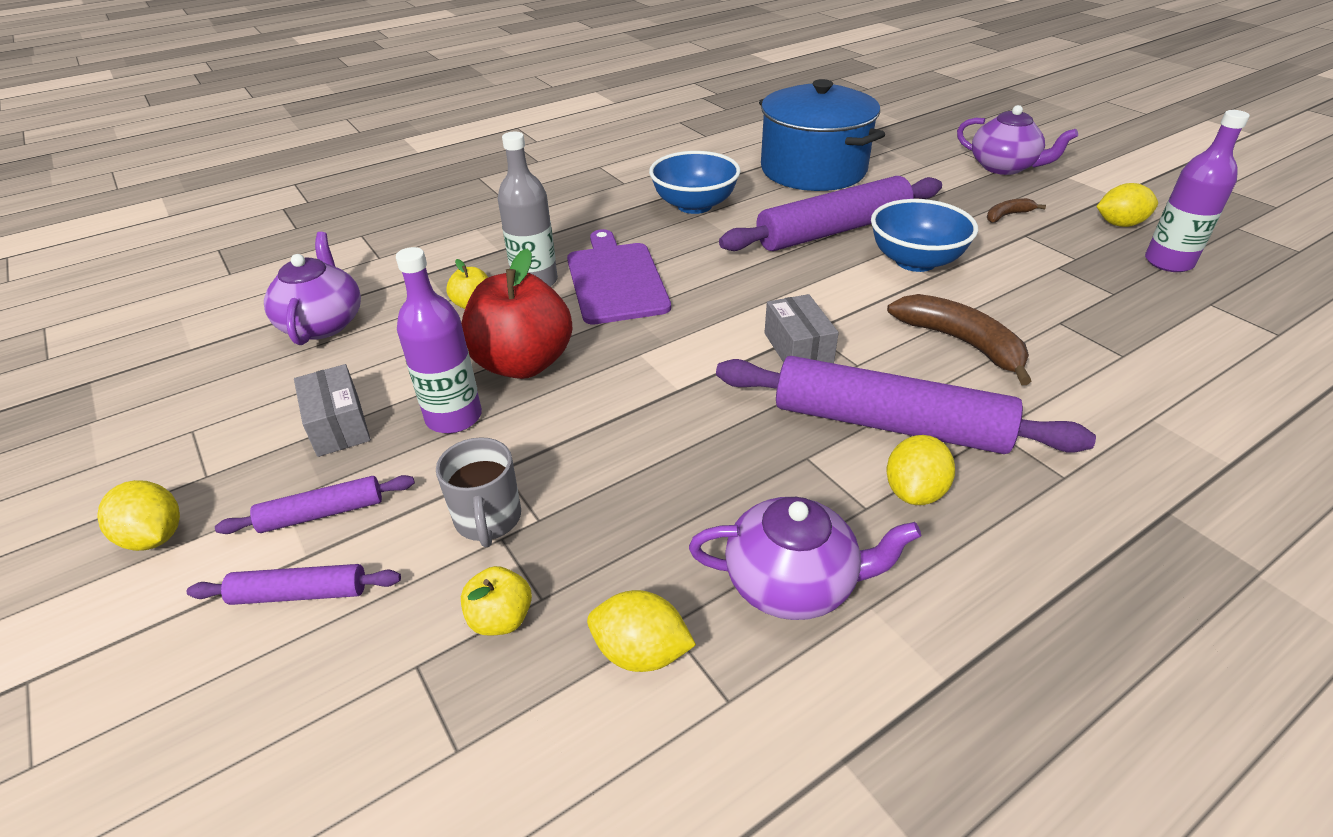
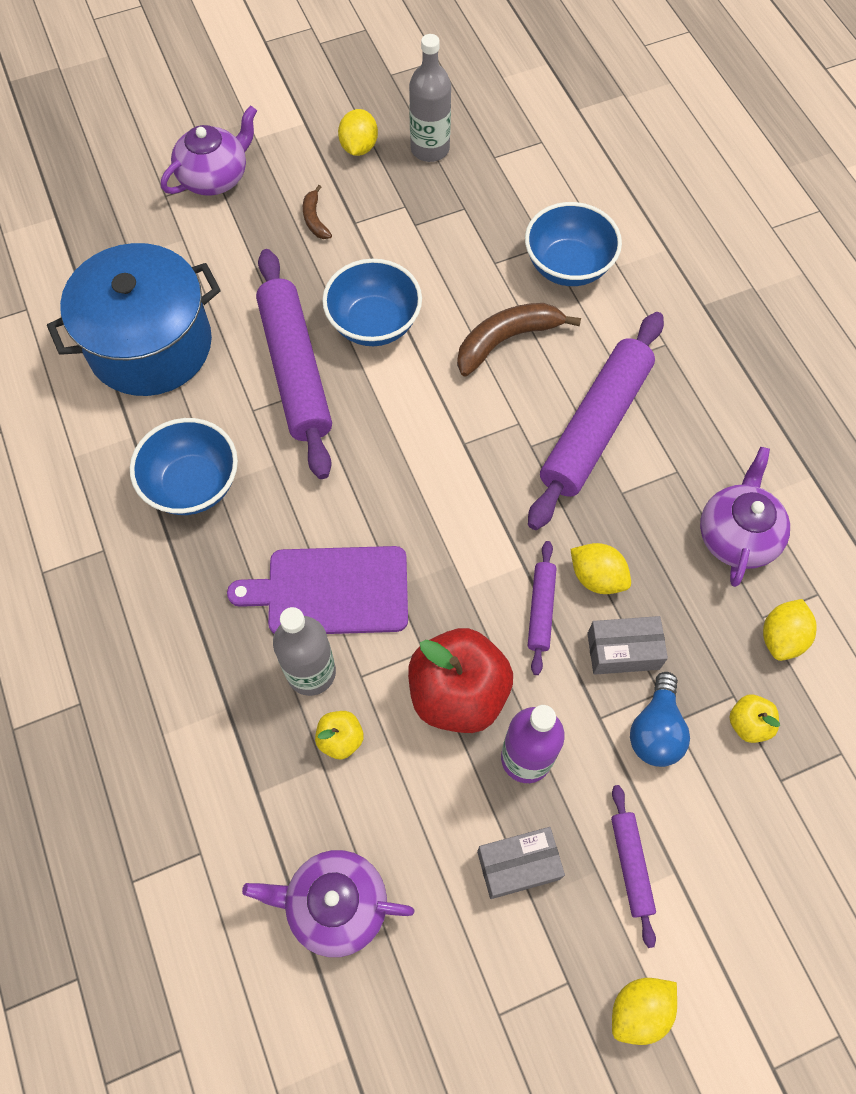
camera: 80 degrees left, 25 degrees up
purple rolling pin [187,564,401,605] -> purple rolling pin moved to [528,541,557,675]
grey mug [436,437,521,547] -> blue light bulb [630,672,690,767]
grey box [764,294,839,363] -> grey box moved to [587,616,668,675]
yellow lemon [887,435,955,505] -> yellow lemon moved to [570,543,631,594]
purple bottle [1145,110,1250,272] -> grey bottle [409,34,451,162]
none -> blue bowl [525,202,622,286]

